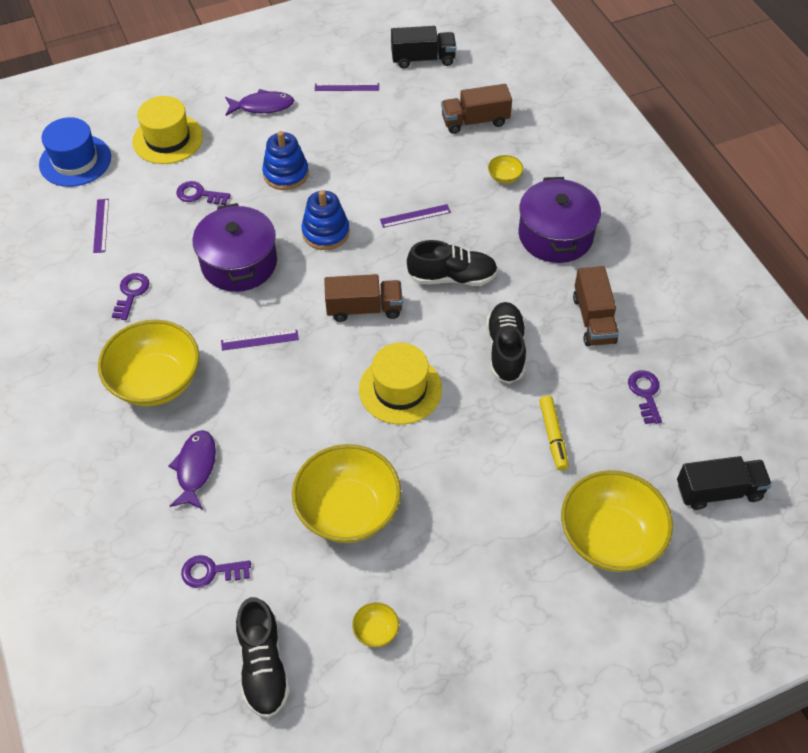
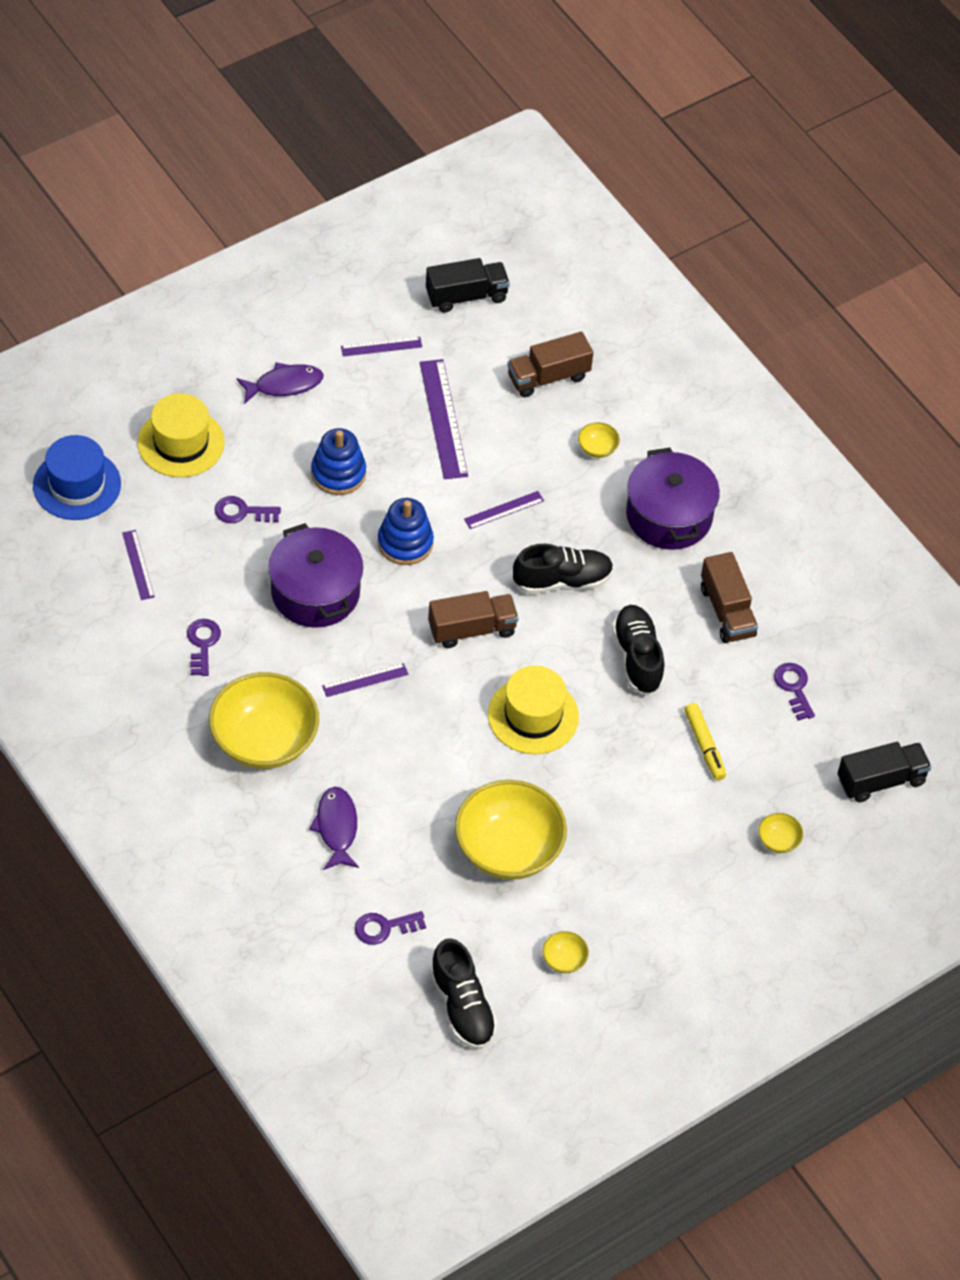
camera: 15 degrees left, 0 degrees up
yellow bowl [561,470,673,572] -> yellow bowl [758,813,803,853], size x0.41
none -> purple ruler [420,359,468,479]

